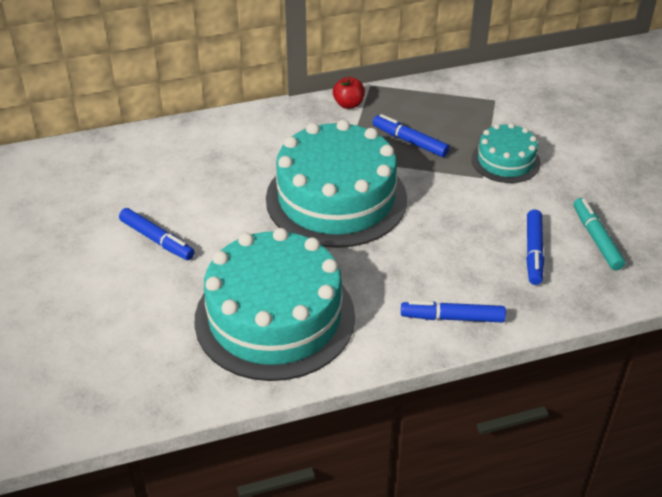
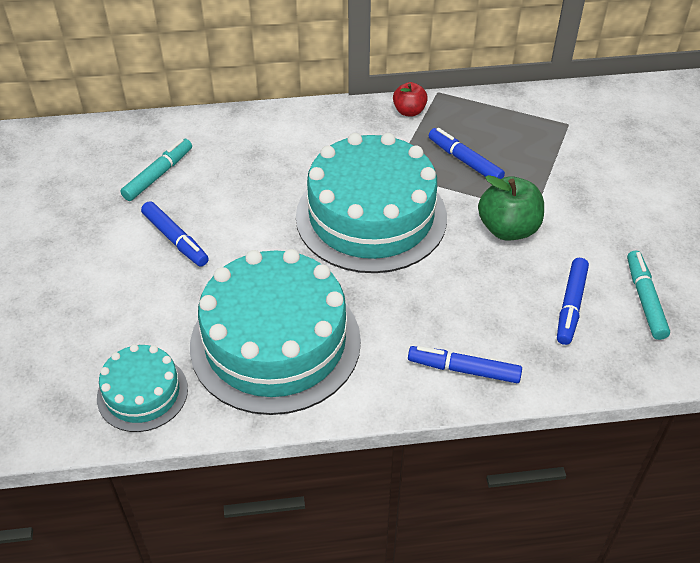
camera: 10 degrees right, 5 degrees up
turquoise cake [472,123,541,183] -> turquoise cake moved to [97,344,188,432]
none -> turquoise marker [121,138,192,201]
none -> green apple [478,175,544,240]

